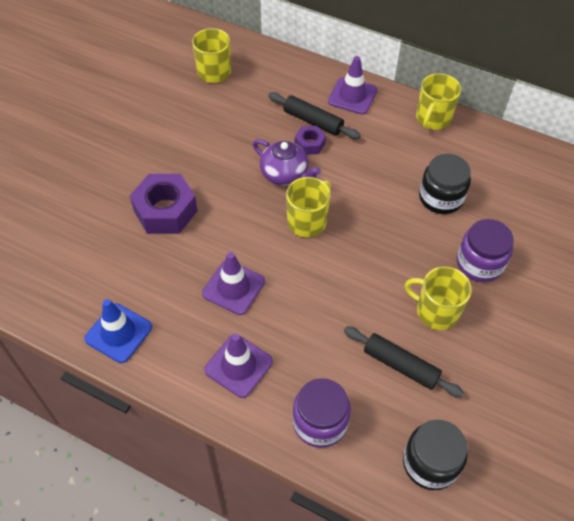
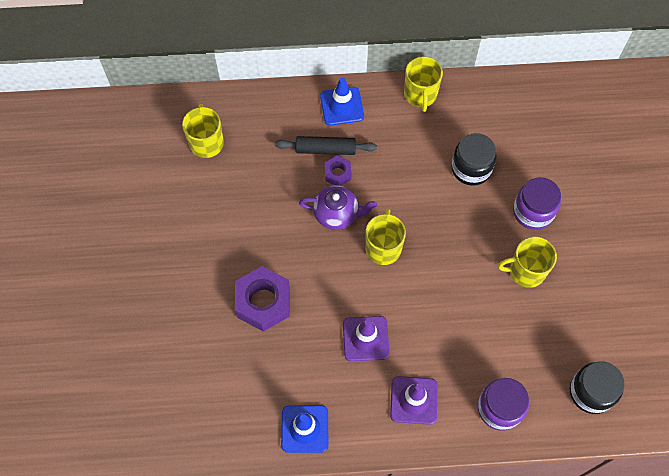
camera: 30 degrees left, 10 degrees up
purple traffic cone [328,56,377,115] -> blue traffic cone [320,78,364,126]
black rolling pin [344,326,464,398] -> none

